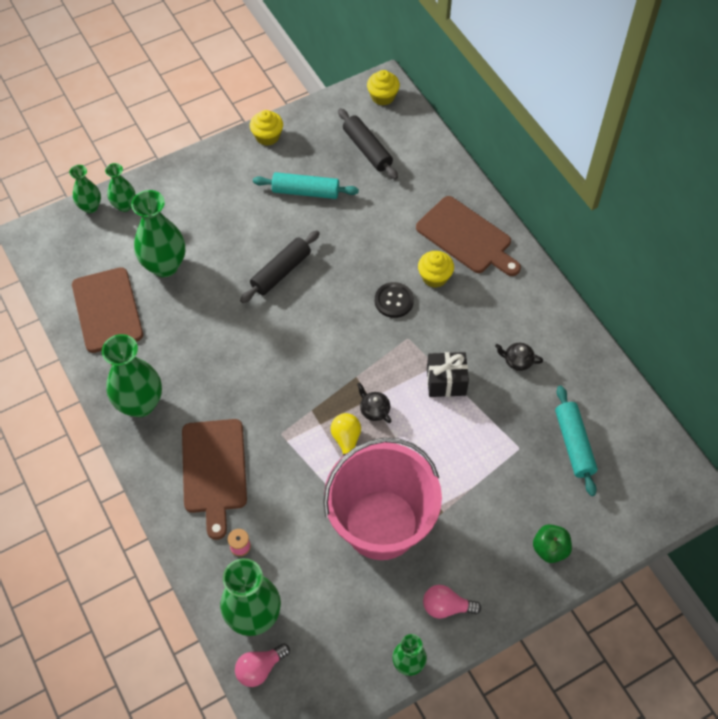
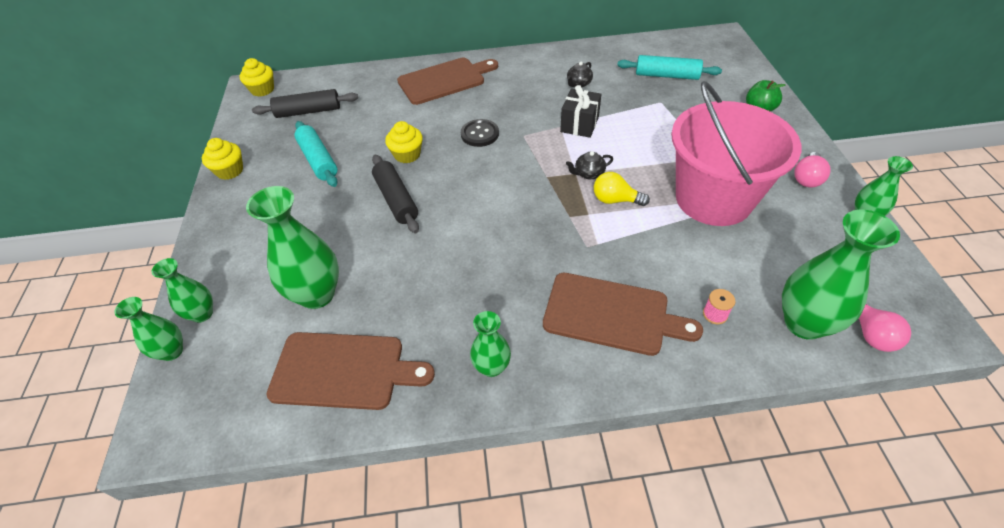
camera: 65 degrees left, 10 degrees down
green vase [102,334,162,417] -> green vase [470,311,511,377], size x0.57
turquoise rolling pin [253,172,359,199] -> turquoise rolling pin turned 60 degrees counterclockwise [294,121,338,187]
yellow cupcake [418,251,454,288] -> yellow cupcake moved to [385,121,423,163]

